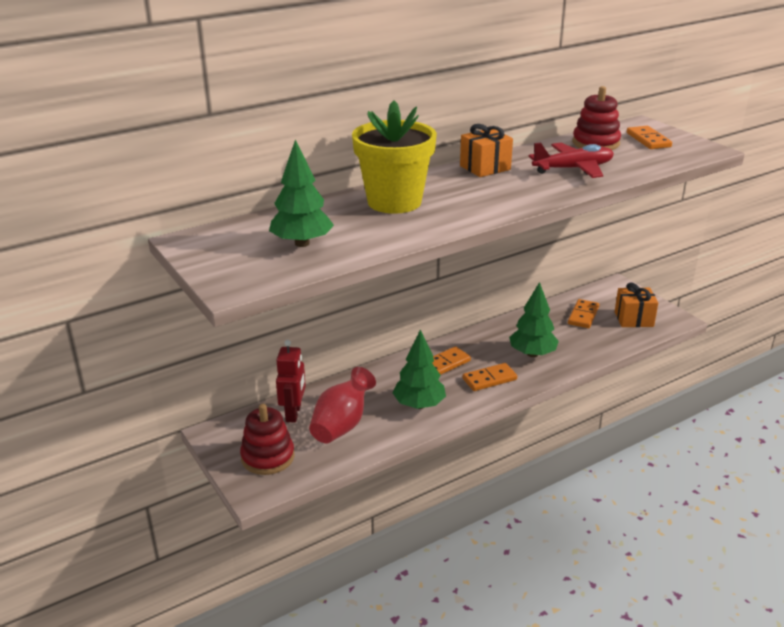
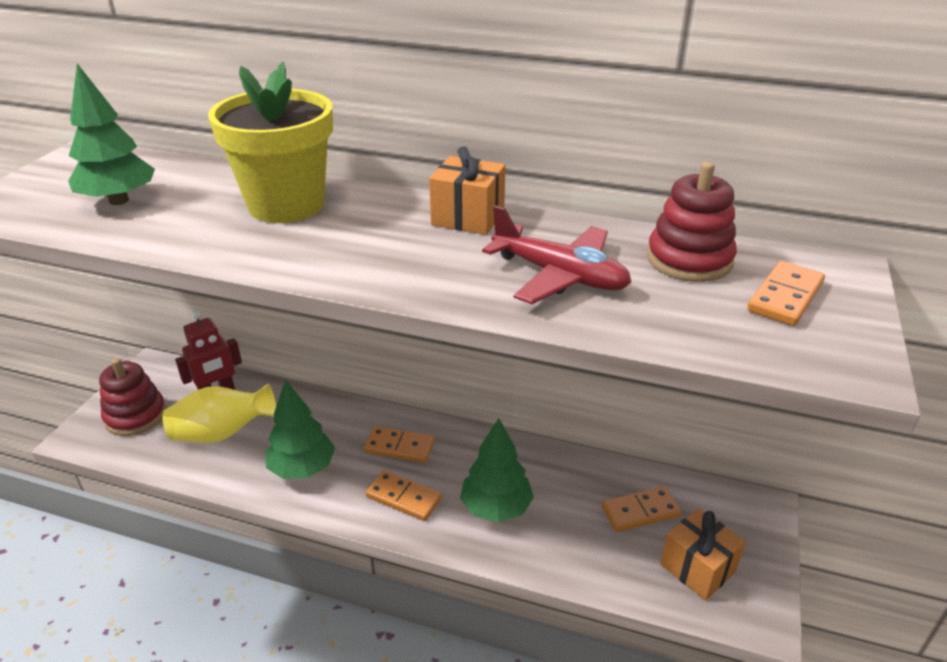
camera: 50 degrees right, 5 degrees up
red vase [309,367,376,443] -> yellow vase [162,384,276,443]

